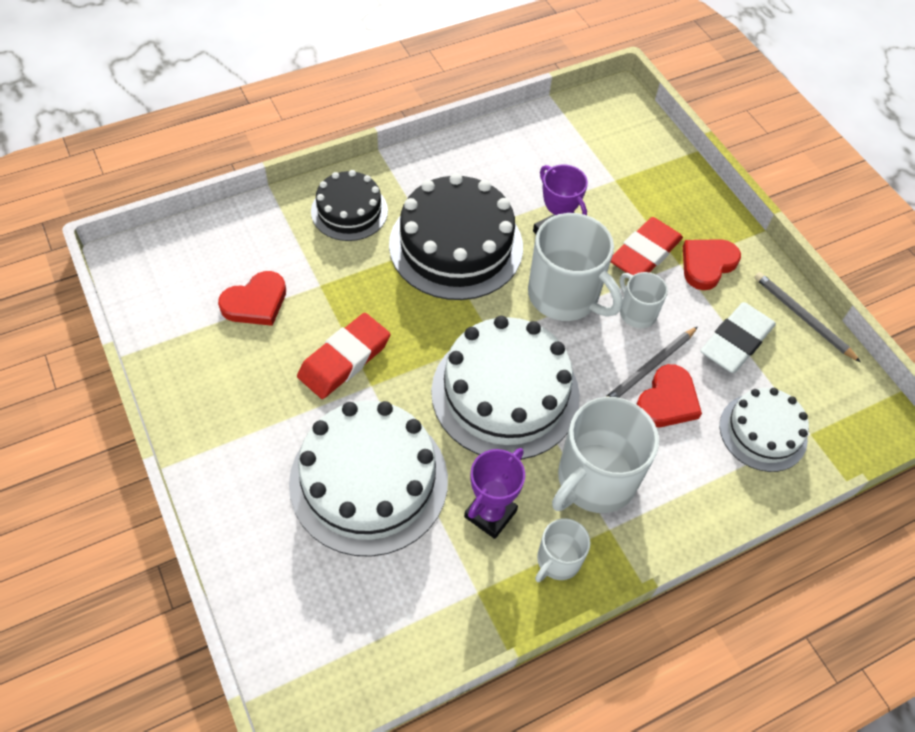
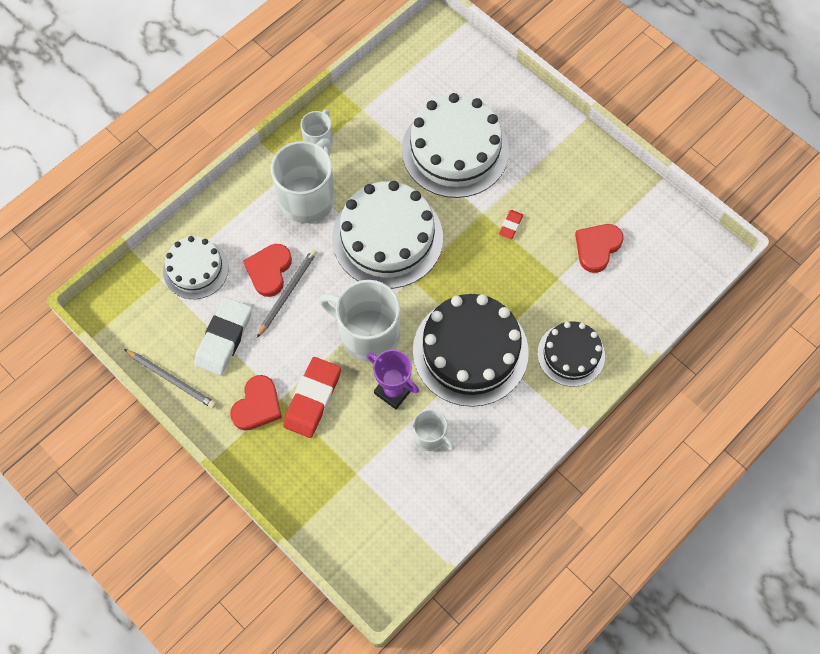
camera: 165 degrees right, 10 degrees up
red eraser [297,313,390,399] -> red eraser [499,210,523,239], size x0.47
purple trophy [464,448,525,539] -> none
white mug [620,272,668,328] -> white mug moved to [413,409,455,451]

